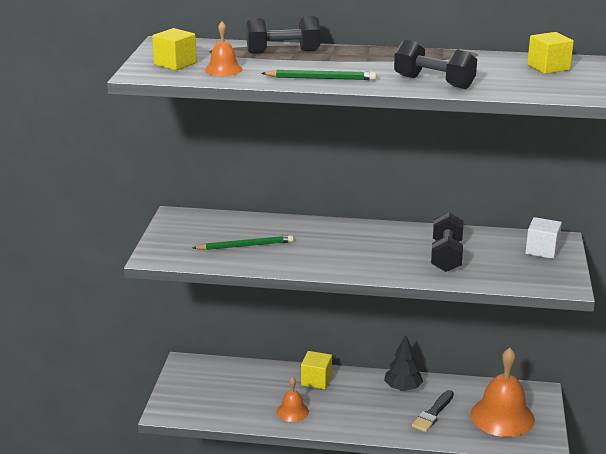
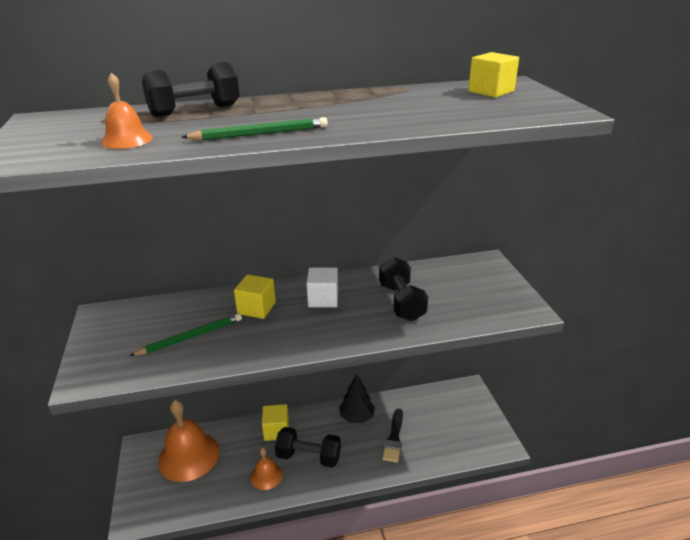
camera: 20 degrees left, 5 degrees up
yellow cube [152,28,197,70] -> yellow cube moved to [234,274,276,319]
black dumbbell [394,40,477,89] -> black dumbbell moved to [275,427,341,468]
orange bell [471,348,535,437] -> orange bell moved to [158,400,219,482]
white cube [525,217,562,259] -> white cube moved to [307,268,338,307]

